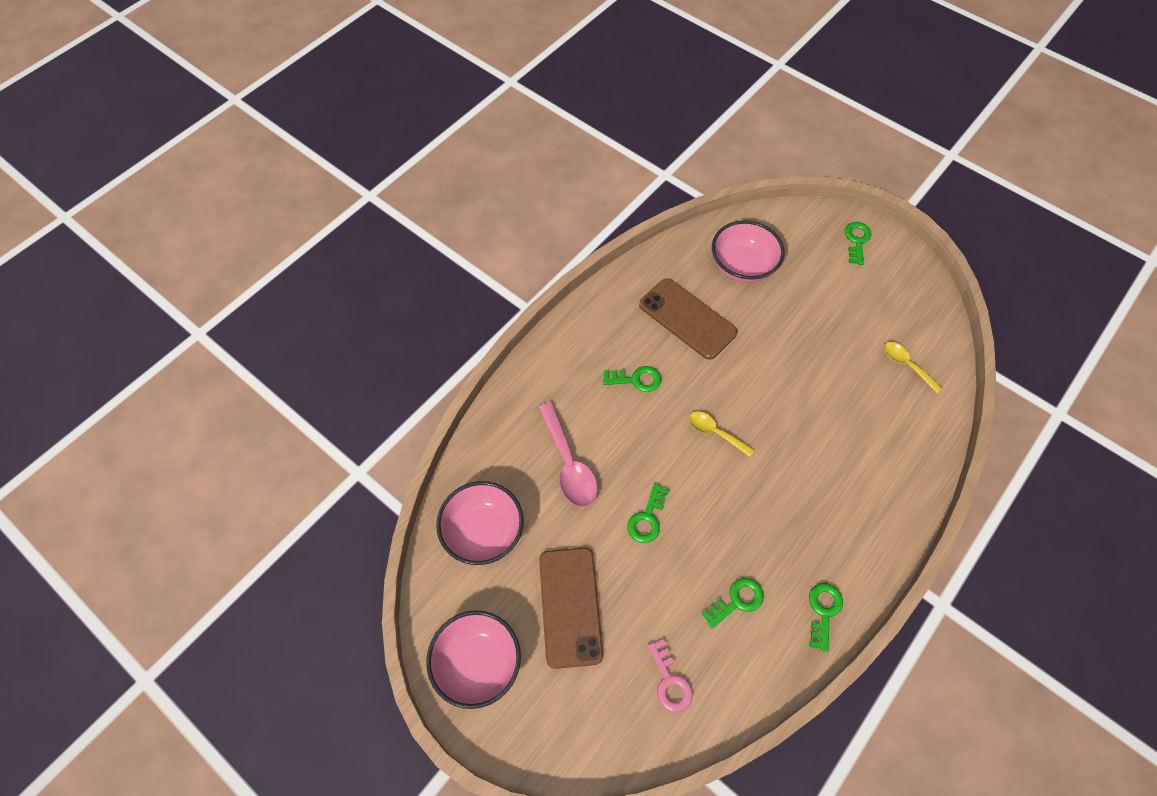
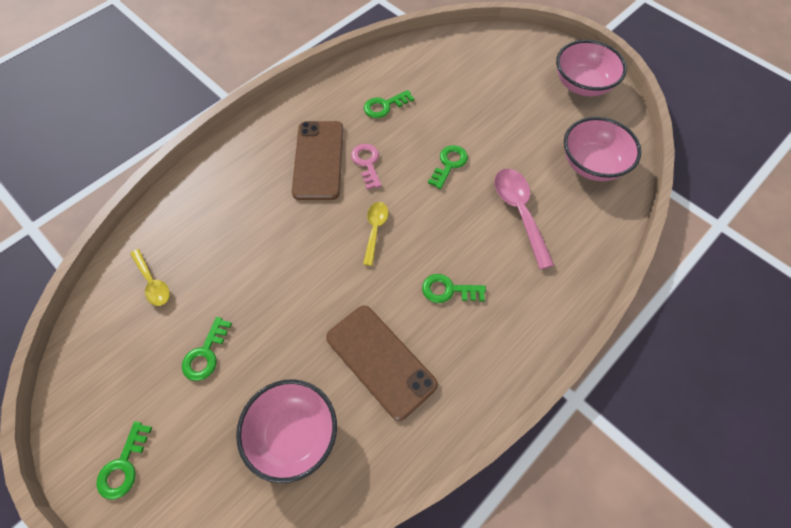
camera: 175 degrees left, 0 degrees up
brown phone [539,548,603,669] -> brown phone moved to [292,121,344,200]
pink key [647,639,693,712] -> pink key moved to [351,144,381,189]
yellow spoon [689,411,754,457] -> yellow spoon turned 120 degrees counterclockwise [363,202,389,266]
green key [809,583,843,652] -> green key moved to [182,317,232,381]

